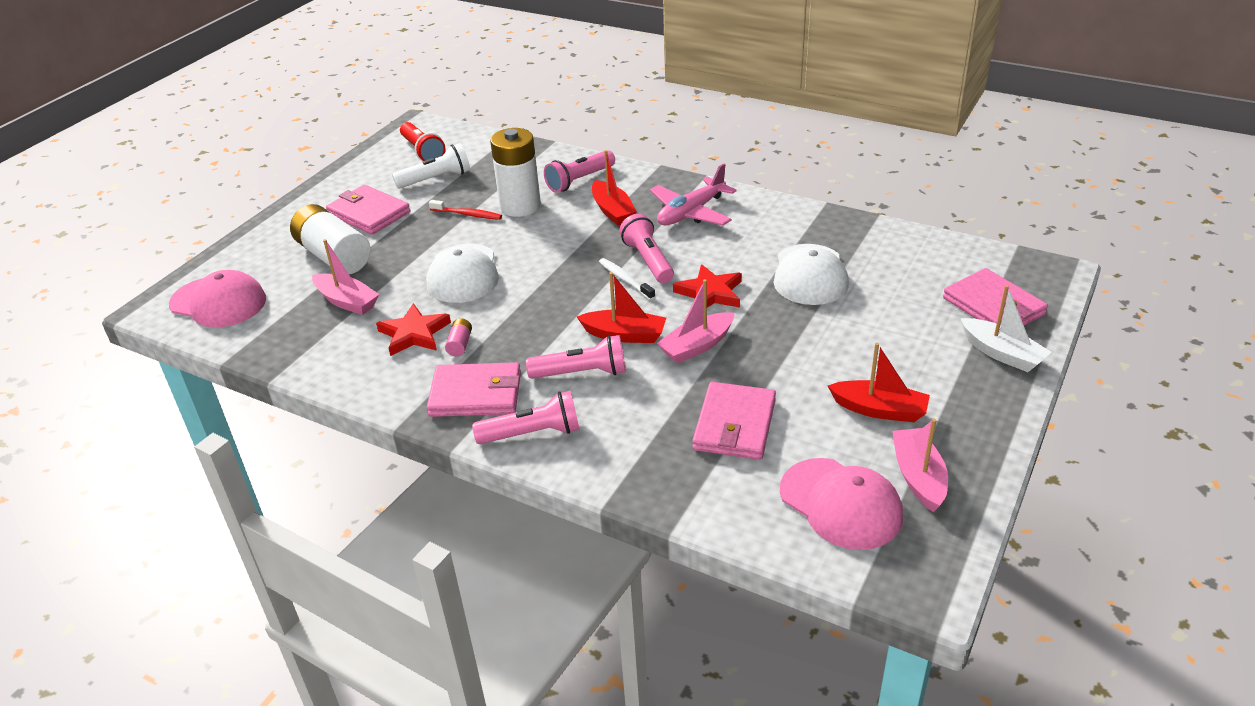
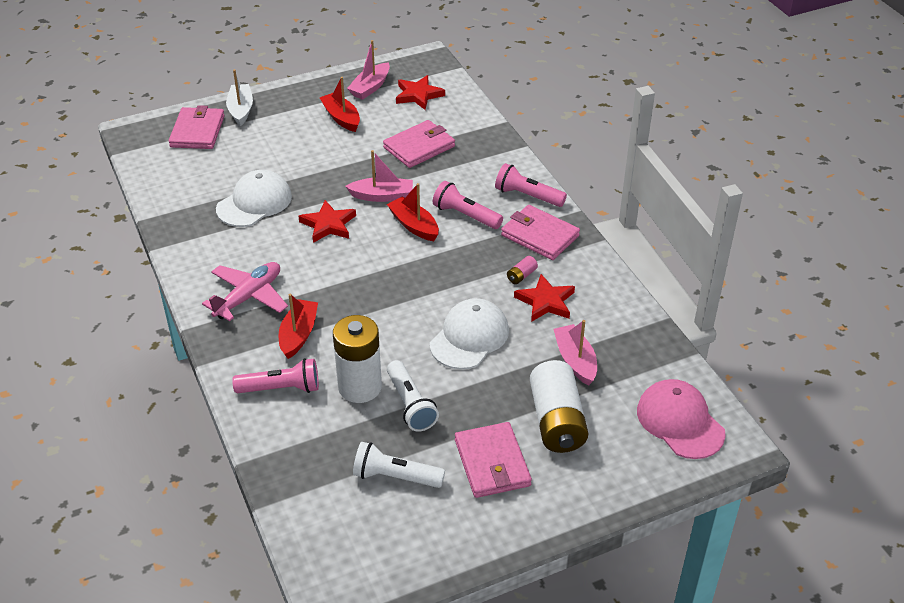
camera: 145 degrees left, 5 degrees up
red flashlight [400,122,445,161] -> none
red toothbrush [429,200,502,220] -> white flashlight [387,360,439,432]
white toothbrush [599,258,656,300] -> none
pink flashlight [619,214,674,283] -> none
pink plane [650,163,737,226] -> pink plane turned 45 degrees counterclockwise [202,262,288,321]
pink cap [780,458,903,550] -> red star [396,75,445,110]

